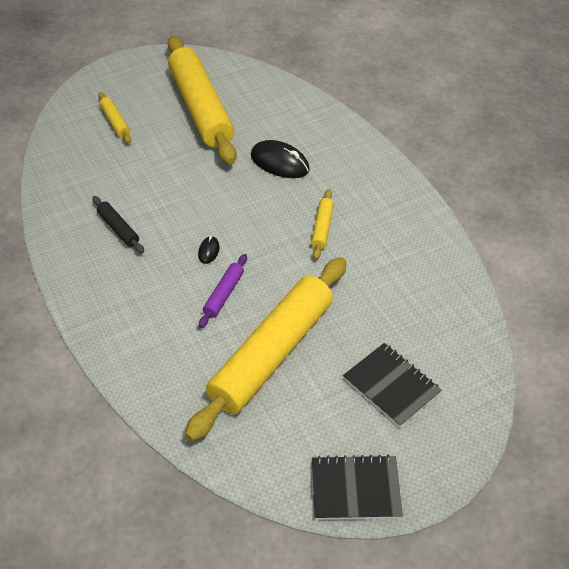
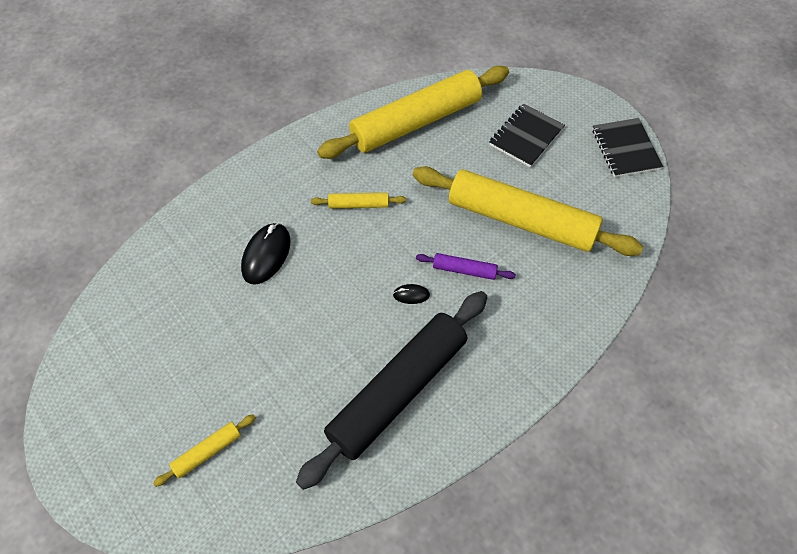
camera: 100 degrees left, 10 degrees up
black rolling pin [92,196,144,253] -> black rolling pin [296,291,487,490], size x2.45
yellow rolling pin [167,36,237,164] -> yellow rolling pin moved to [317,66,509,159]

